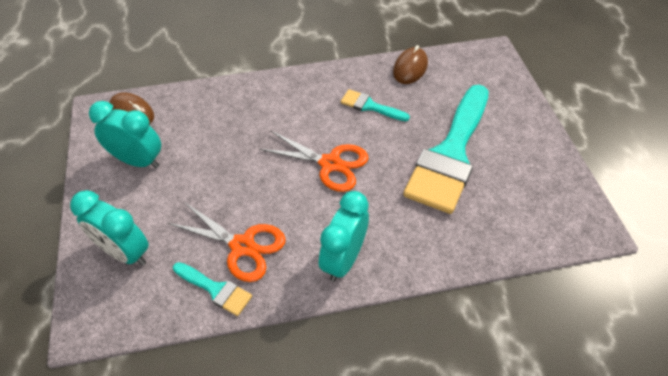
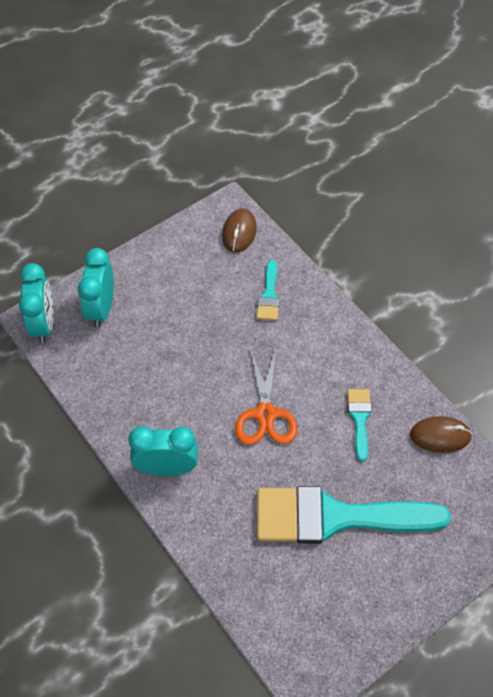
camera: 65 degrees right, 5 degrees up
turquoise clock [89,101,161,168] -> turquoise clock moved to [19,263,54,343]
orange scissors [168,202,286,282] -> none
turquoise brush [173,262,252,316] -> turquoise brush moved to [257,260,280,321]

